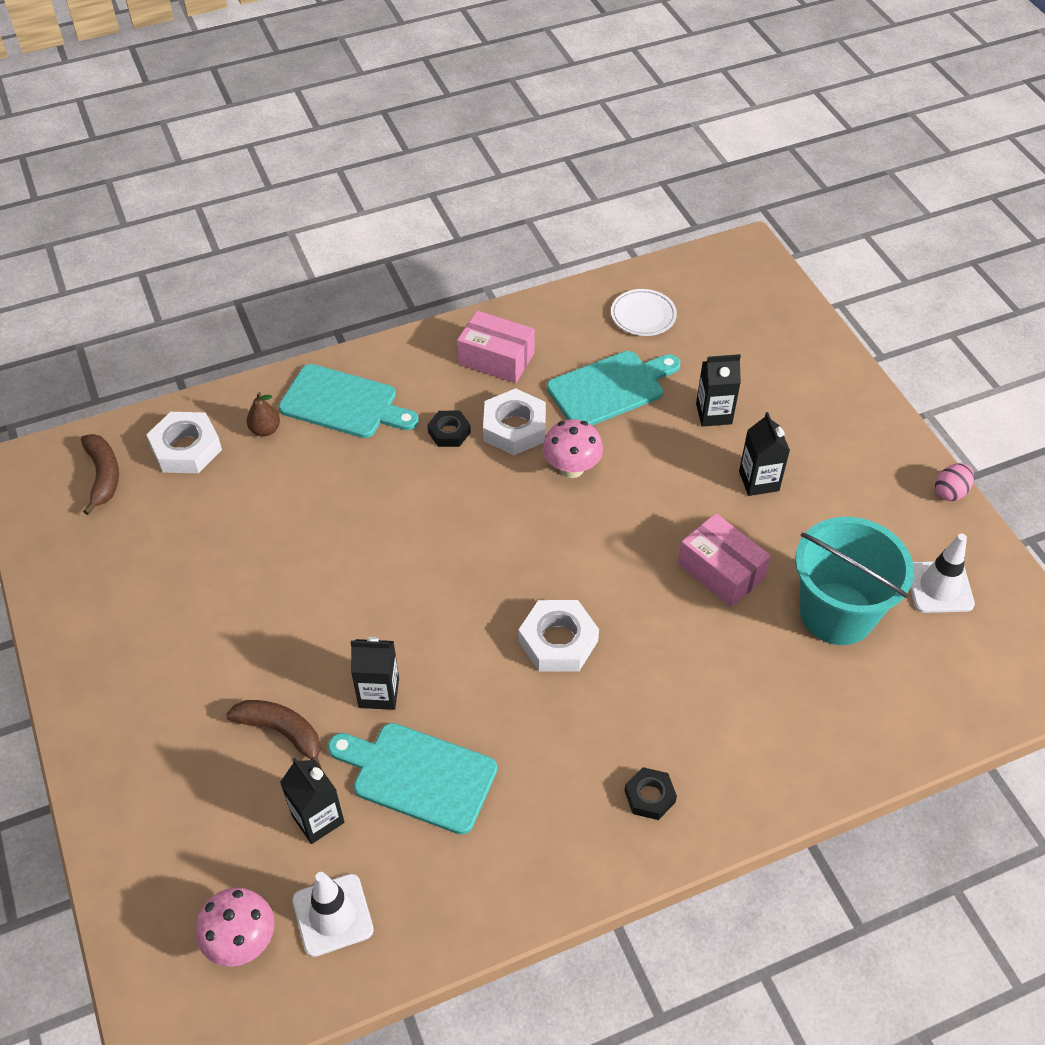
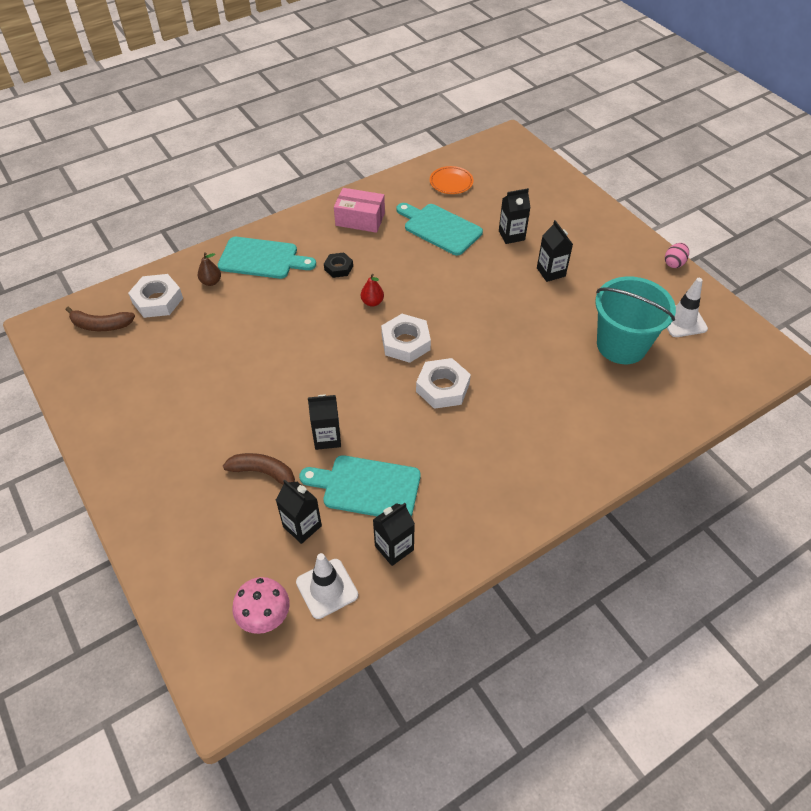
camera: 10 degrees left, 0 degrees up
brown banana [81,434,119,515] -> brown banana turned 120 degrees clockwise [66,307,135,331]
white nut [483,388,546,455] -> white nut moved to [381,314,431,363]
pink mushroom [543,419,603,478] -> none
turquoise cutting board [547,351,680,425] -> turquoise cutting board turned 105 degrees counterclockwise [396,203,483,255]
white plate [611,289,677,336] -> orange plate [430,166,473,194]
black nut [625,767,677,820] -> none
pink box [678,513,771,607] -> none
none -> red pear [361,274,384,307]
none -> black carton [373,503,415,566]

